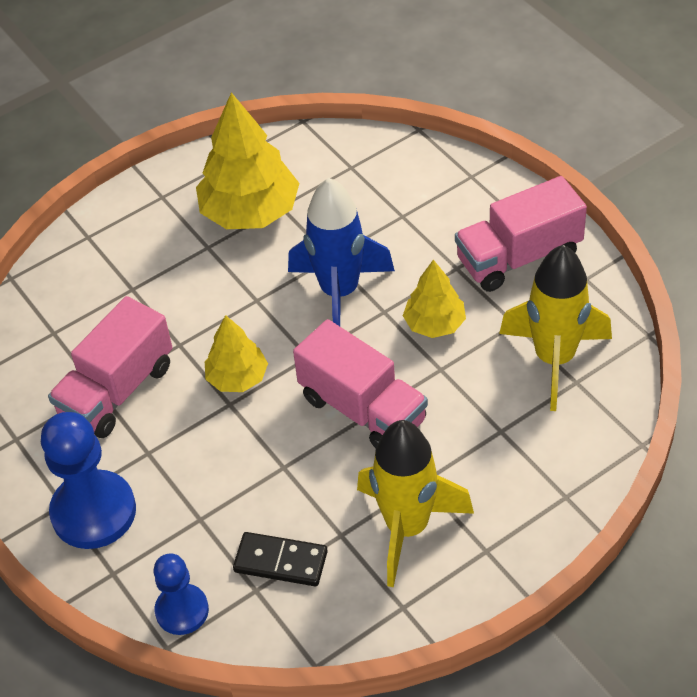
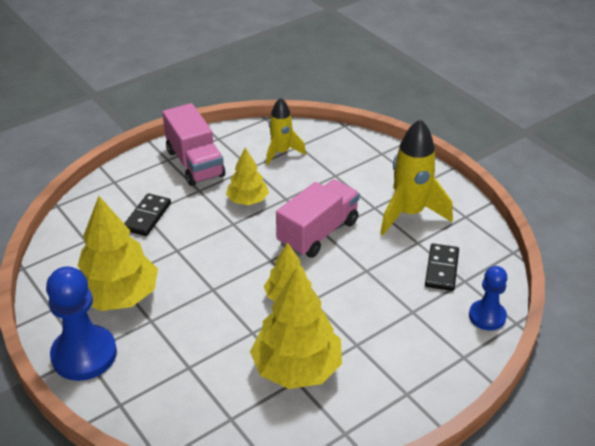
camera: 95 degrees left, 10 degrees down
blue pawn [41,412,136,549] -> blue pawn moved to [46,266,117,381]
pink truck [48,296,172,438] -> yellow tree [250,267,342,389]
blue rocket [288,178,395,326] -> none
yellow rocket [499,245,612,411] -> yellow rocket [266,98,306,166], size x0.62
none -> black domino [124,193,171,236]

